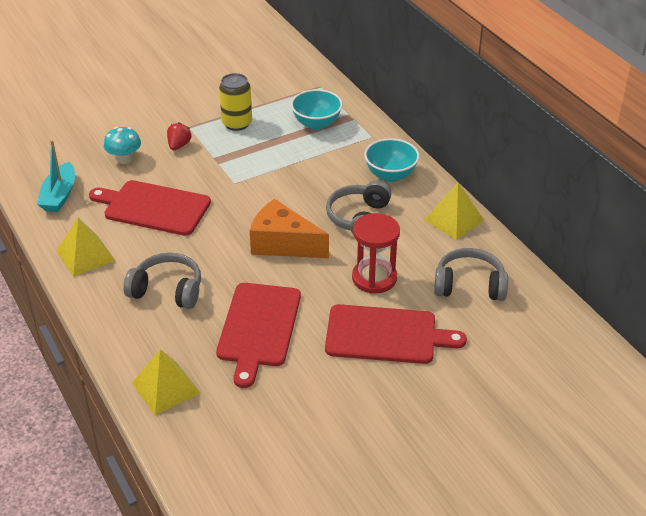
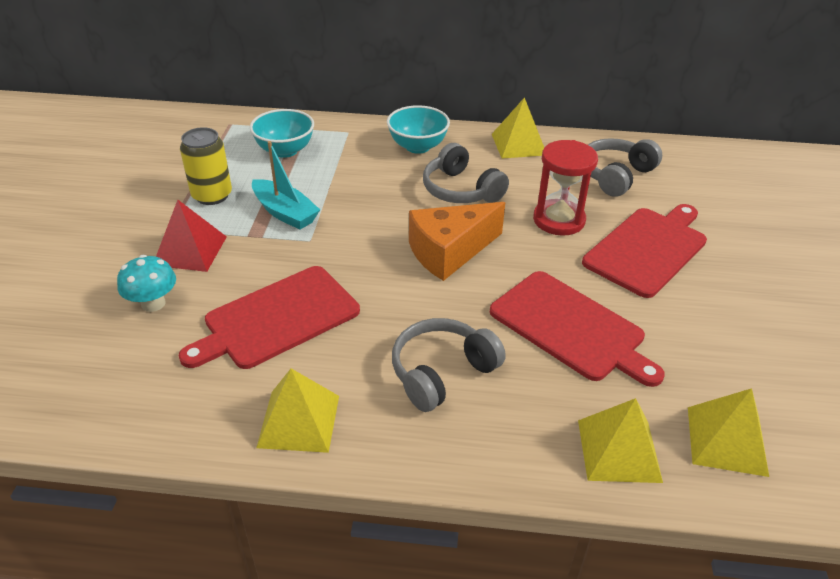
camera: 55 degrees left, 0 degrees up
turquoise boat [37,140,75,212] -> turquoise boat moved to [252,141,320,230]
red strawberry [167,122,192,150] -> red pyramid [156,200,227,272]
none -> yellow pyramid [688,388,769,477]

